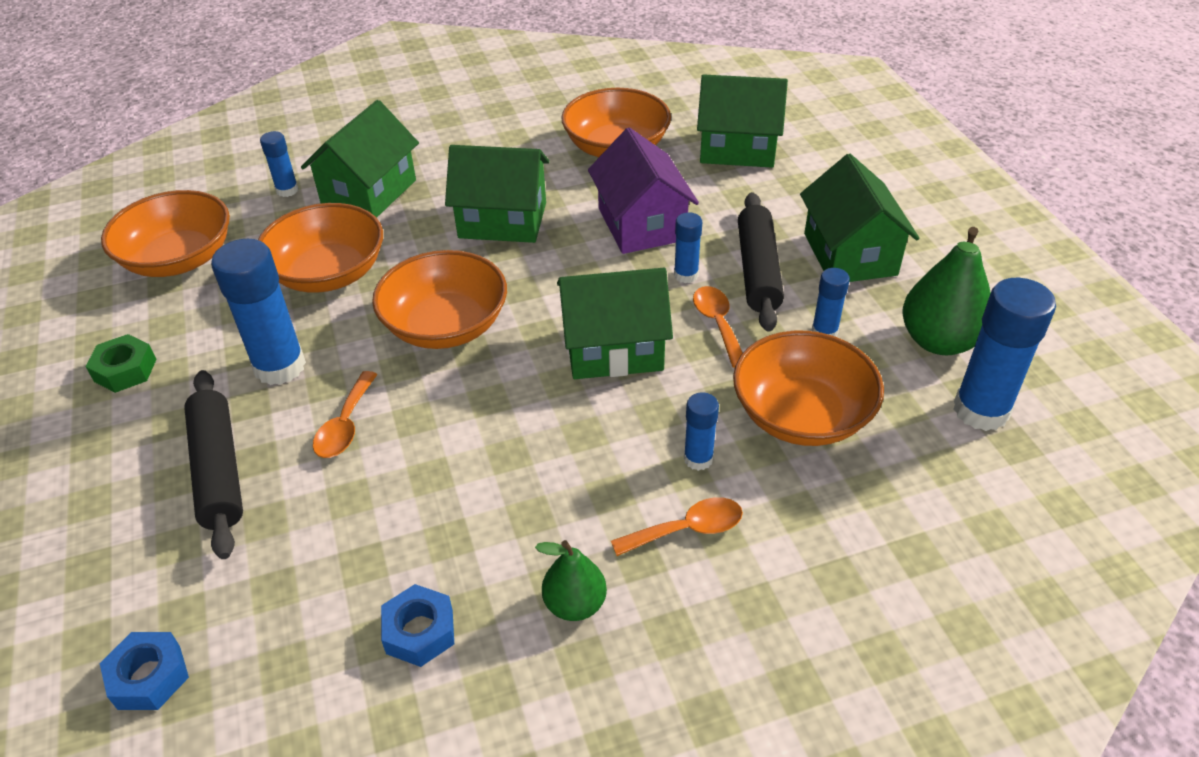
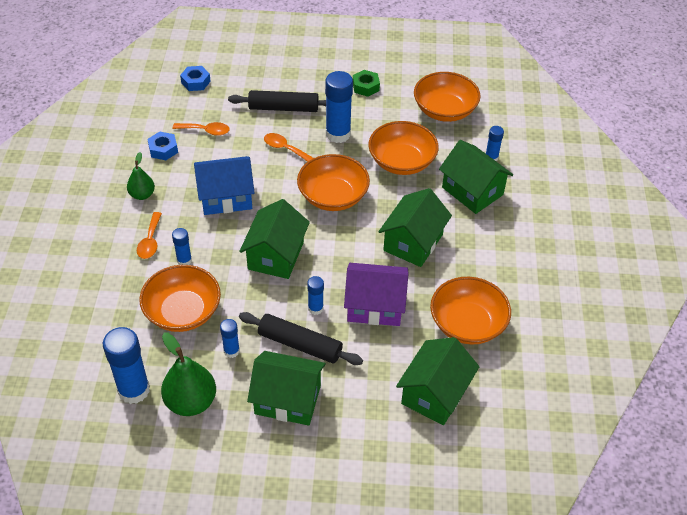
camera: 110 degrees right, 5 degrees up
orange spoon [693,286,743,368] -> orange spoon moved to [172,122,230,136]
none -> blue house [194,156,255,215]

